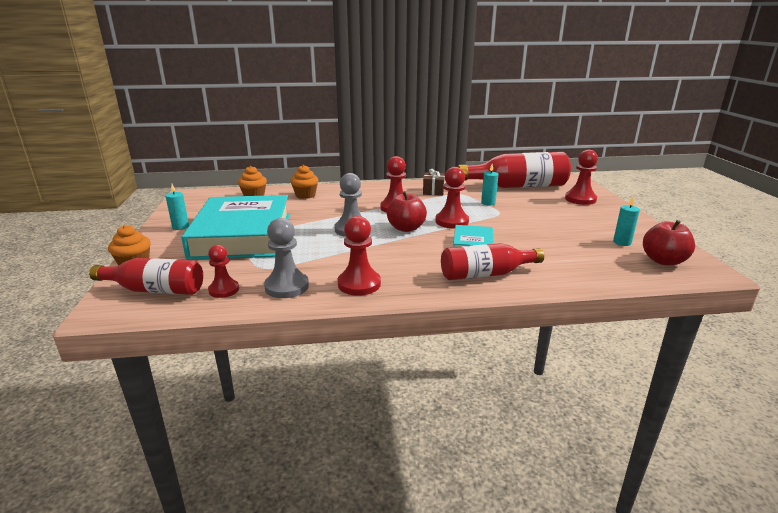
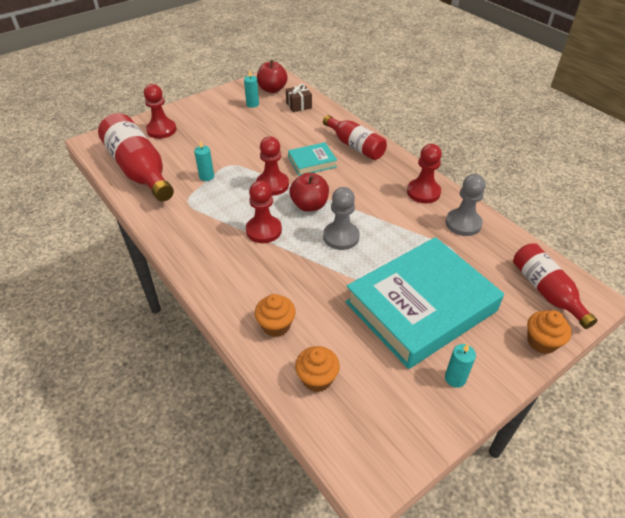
camera: 120 degrees left, 20 degrees up
red pawn [208,245,239,298] -> none
brown gift [423,169,445,196] -> brown gift moved to [286,84,312,112]

